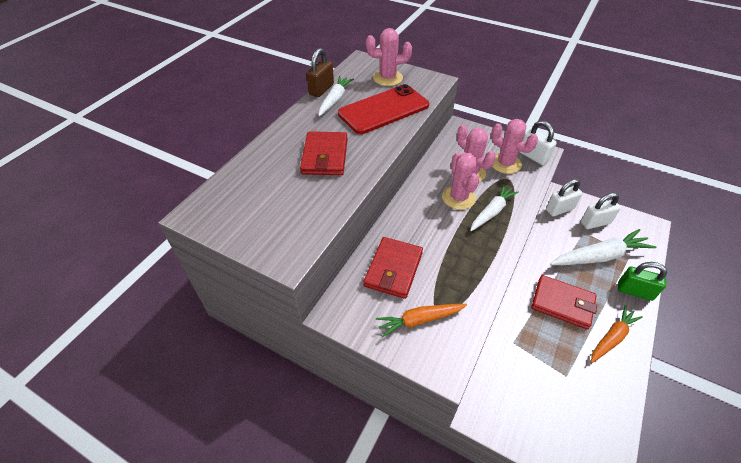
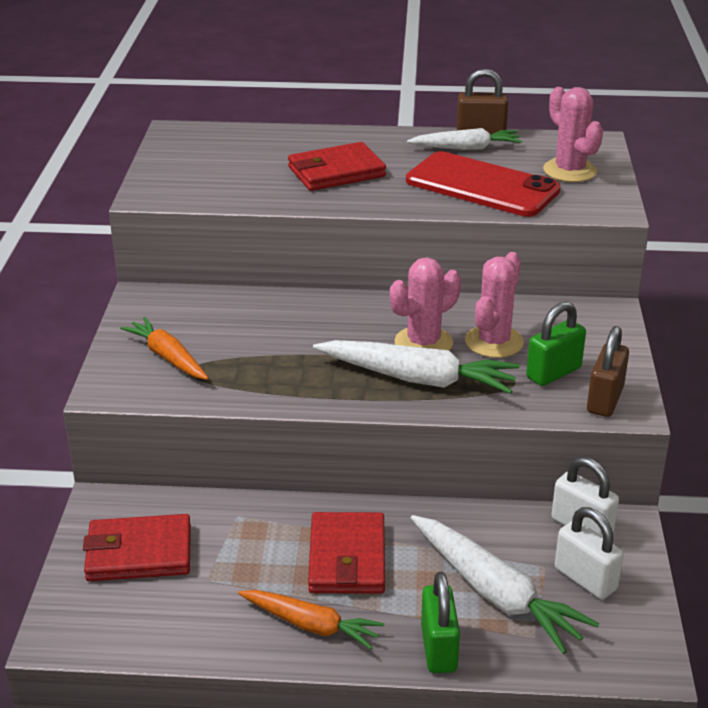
camera: 65 degrees right, 15 degrees down
red wallet [364,237,423,299] -> red wallet moved to [83,514,191,581]
white carrot [470,184,519,231] -> white carrot [313,340,520,394], size x1.54
pink cactus [491,119,538,174] -> green padlock [526,302,586,386]
white padlock [519,120,557,165] -> brown padlock [587,326,629,417]

